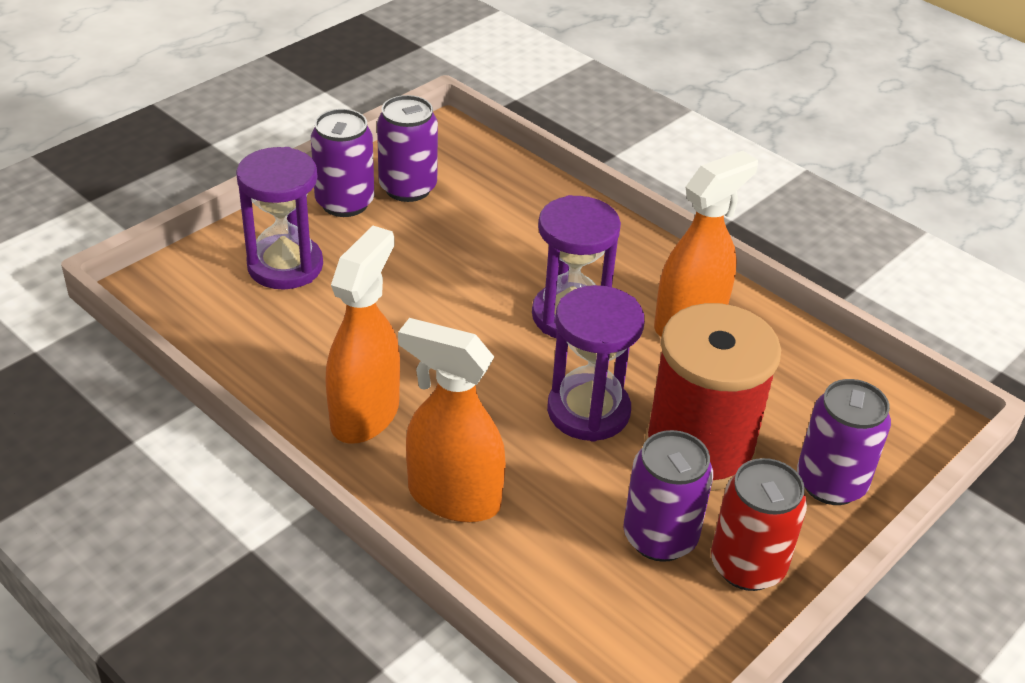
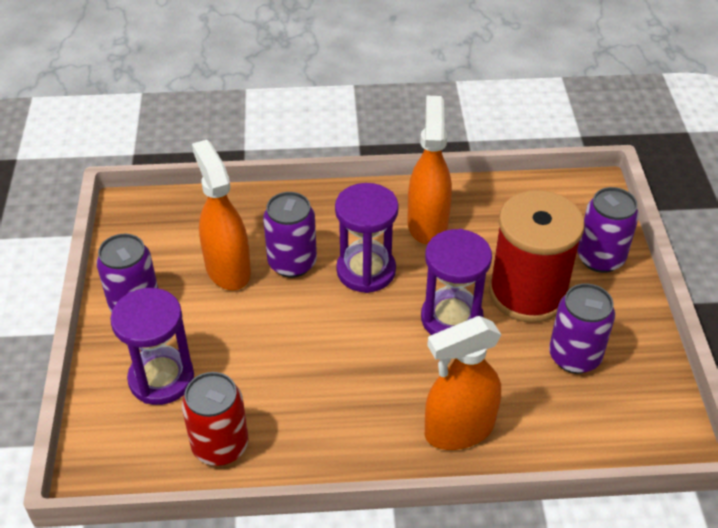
camera: 45 degrees left, 5 degrees up
orange spray bottle [325,226,400,444] -> orange spray bottle moved to [192,140,251,290]
purple can [377,95,438,202] -> purple can moved to [263,192,317,278]
red can [711,458,807,591] -> red can moved to [182,372,248,466]

